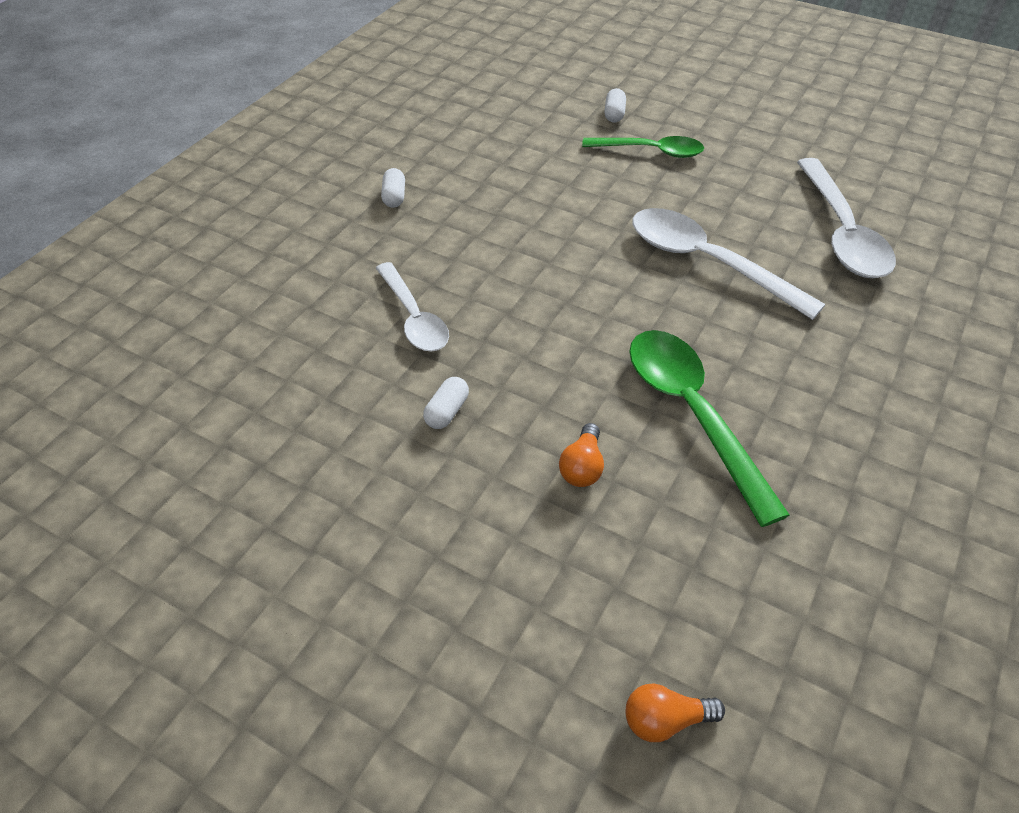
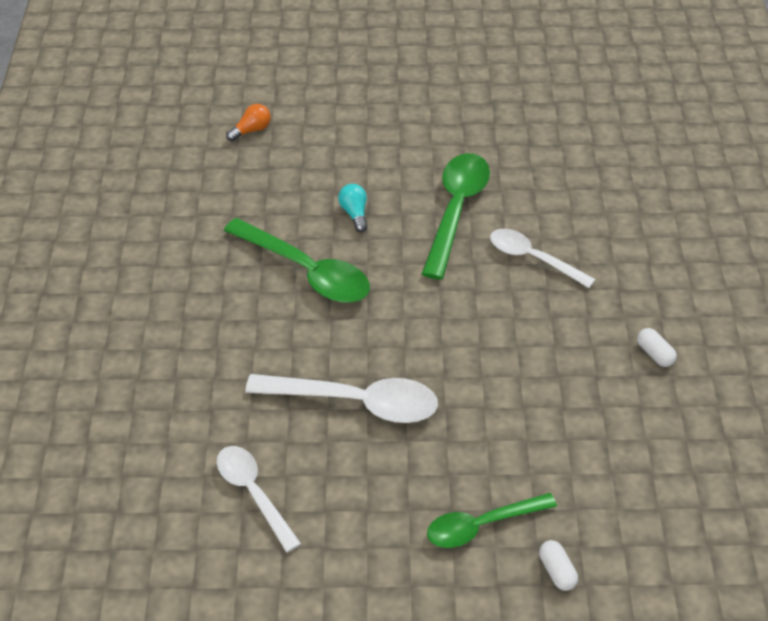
camera: 150 degrees right, 0 degrees up
white capsule [423,377,469,429] -> green spoon [422,153,490,280]
orange light bulb [559,423,604,487] -> turquoise light bulb [338,184,367,232]
white spoon [797,158,896,278] -> white spoon [216,446,301,553], size x0.66

